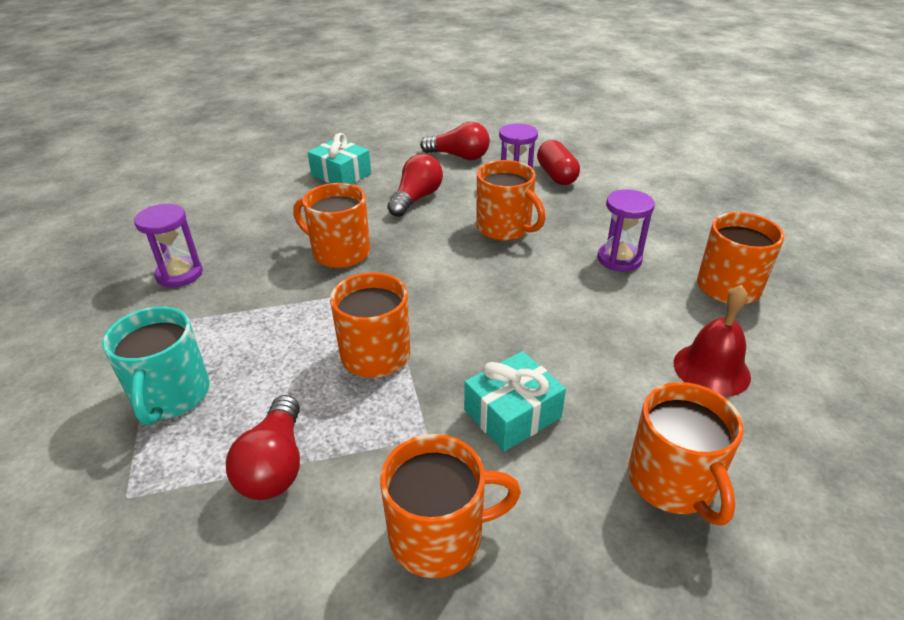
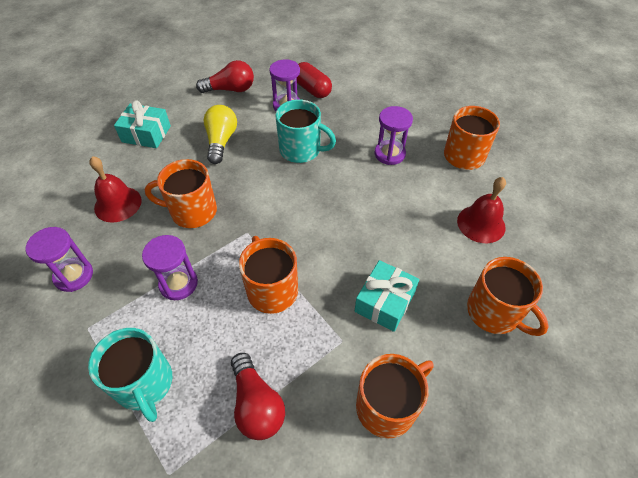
camera: 25 degrees left, 15 degrees up
red light bulb [388,154,443,217] -> yellow light bulb [203,105,237,164]
orange mug [477,160,546,241] -> turquoise mug [275,99,336,163]
none -> red bell [89,156,142,223]
none -> purple hourglass [142,235,198,300]

